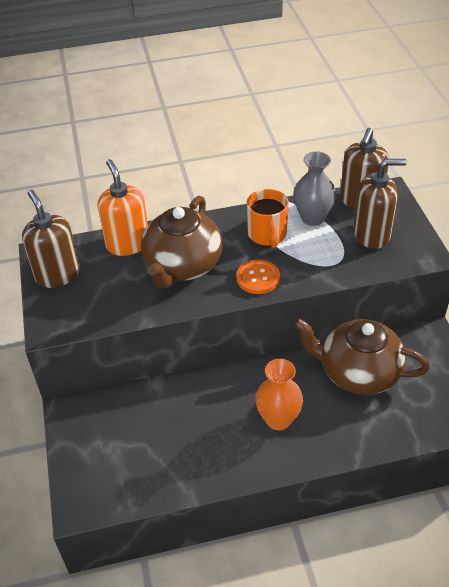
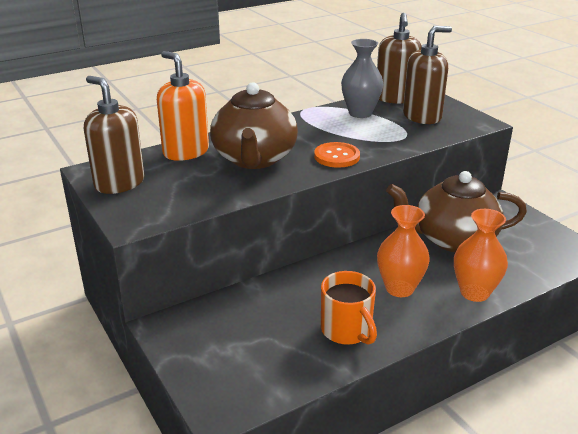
camera: 20 degrees left, 15 degrees down
orange mug [247,189,289,248] -> orange mug moved to [321,271,377,345]
none -> orange vase [454,209,508,302]

